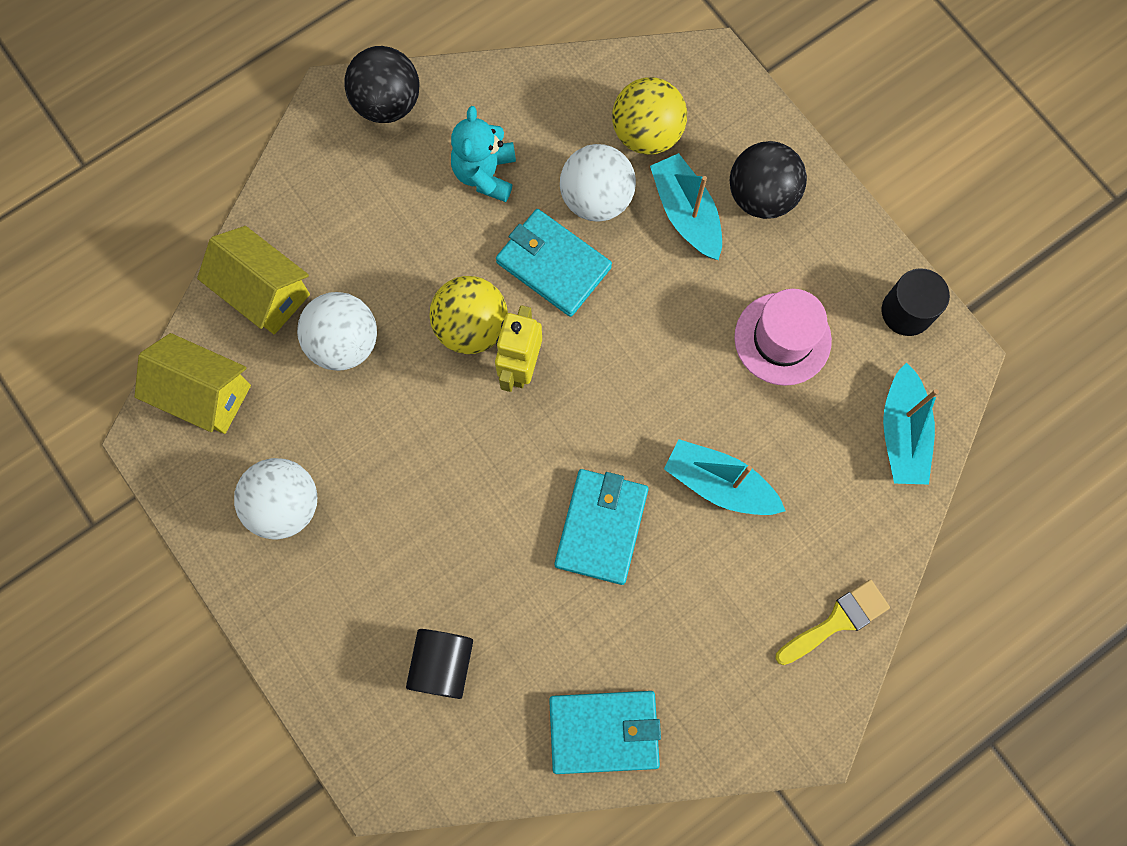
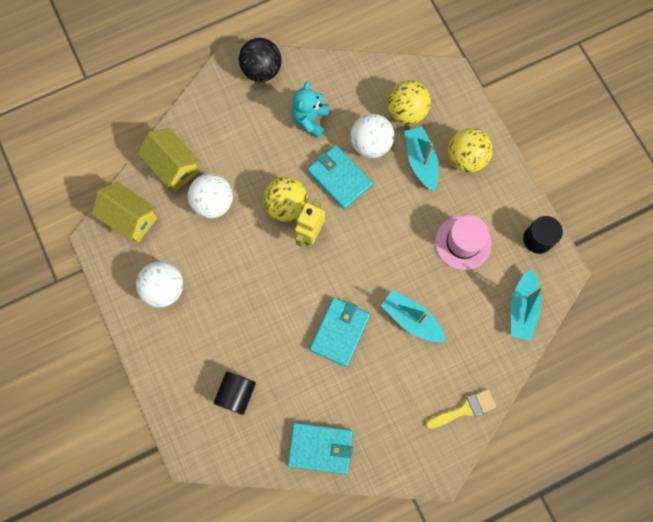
camera: 10 degrees right, 0 degrees up
black ball [730,141,807,219] -> yellow ball [448,128,493,173]

